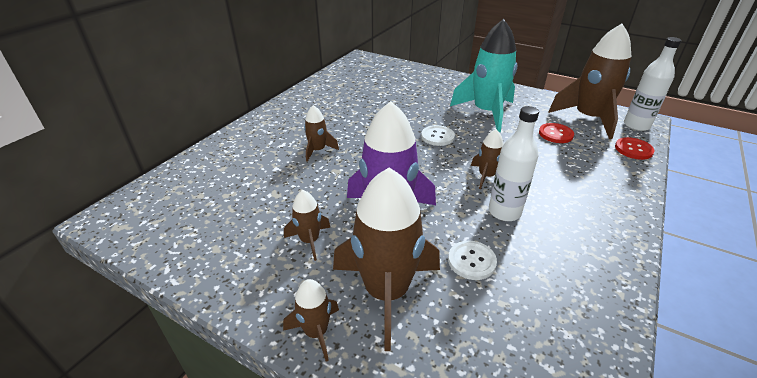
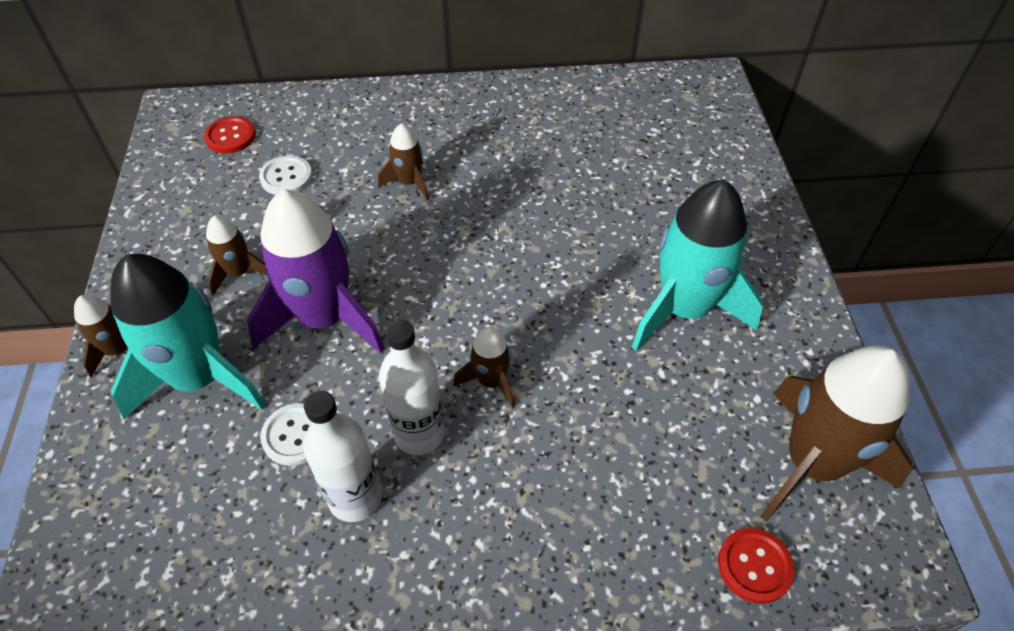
camera: 55 degrees right, 15 degrees up
brown rocket [333,168,440,351] -> turquoise rocket [110,254,266,420]
white button [421,125,455,146] -> white button moved to [259,155,312,195]
red button [539,123,574,143] -> red button moved to [204,116,256,153]
white bottle [624,37,681,131] -> white bottle moved to [303,391,382,522]

